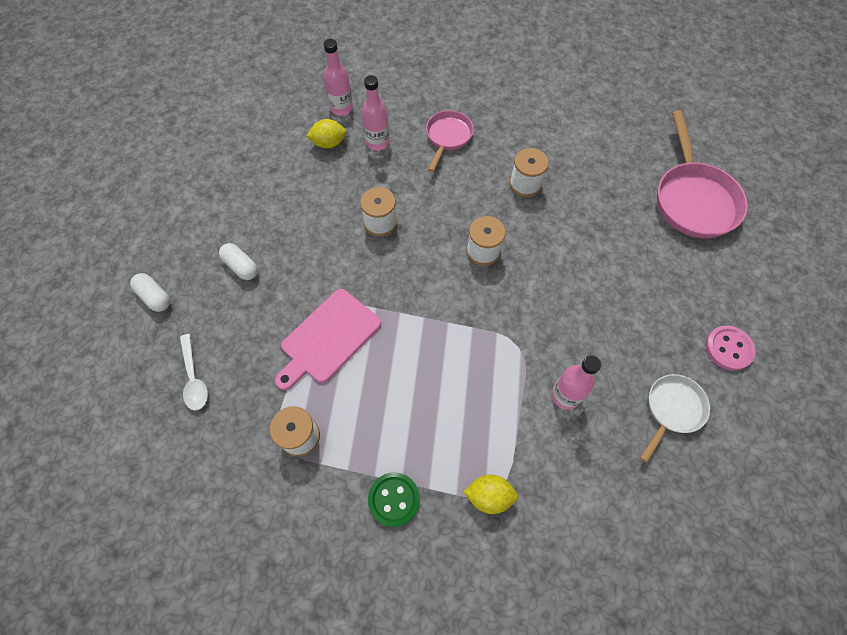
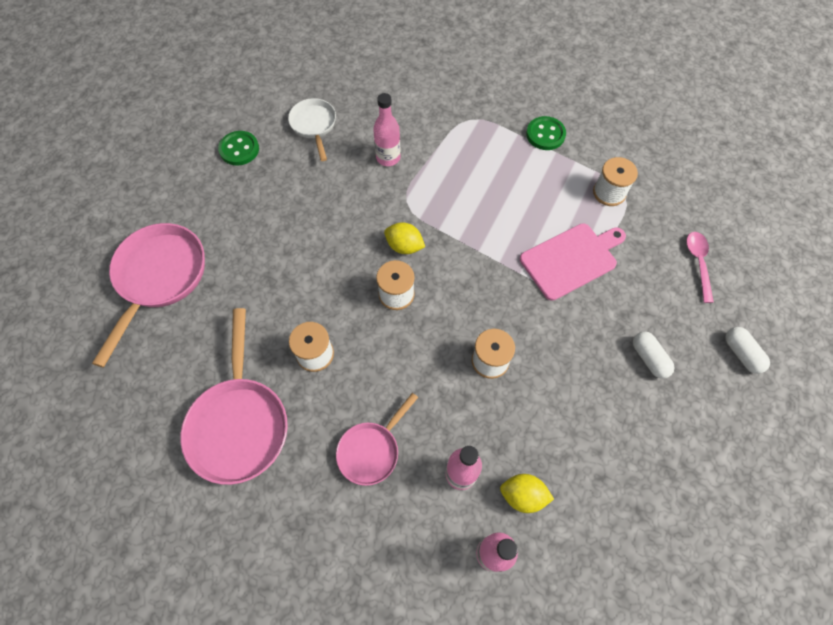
camera: 160 degrees left, 0 degrees up
white spoon [180,334,208,411] -> pink spoon [686,232,714,303]
yellow lemon [463,475,518,514] -> yellow lemon moved to [384,223,425,254]
white pan [640,374,710,463] -> white pan turned 105 degrees clockwise [288,98,336,161]
pink button [705,325,756,371] -> green button [218,131,259,165]
none -> pink pan [180,308,288,485]

